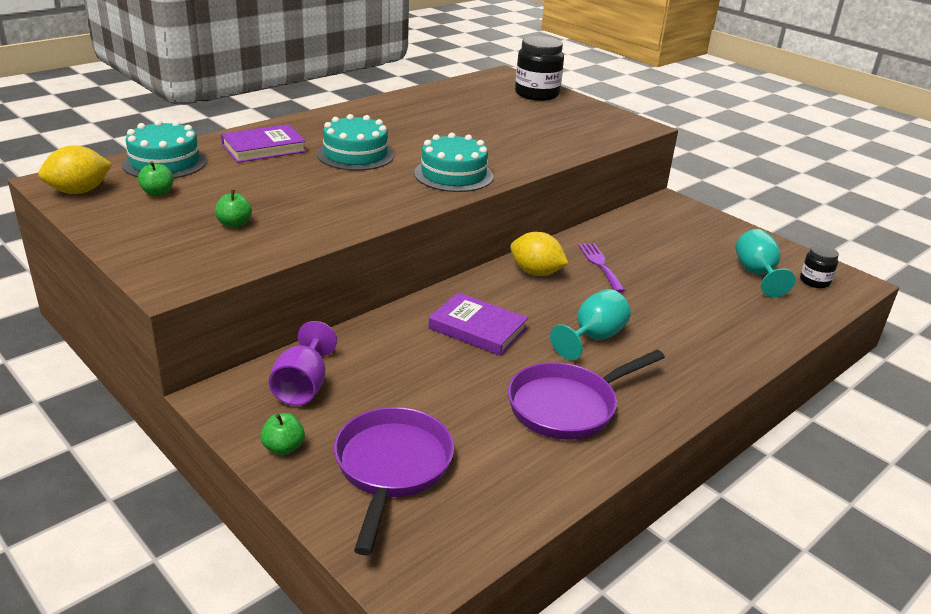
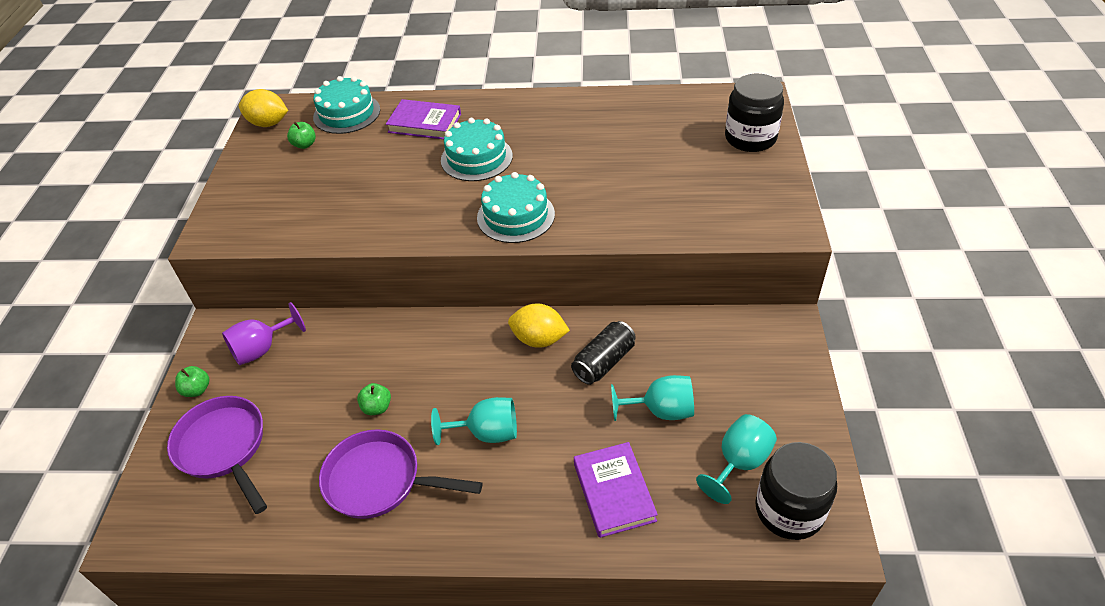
camera: 50 degrees right, 15 degrees up
green apple [215,190,252,228] -> green apple moved to [357,383,391,415]
purple pan [334,407,454,555] -> purple pan turned 90 degrees counterclockwise [167,396,267,514]
purple book [429,292,528,356] -> purple book moved to [574,442,658,538]
yellow lemon [510,232,568,276] -> yellow lemon turned 60 degrees counterclockwise [508,303,570,348]
purple fork [578,243,625,293] -> black can [571,321,636,385]
black jar [800,245,839,288] -> black jar [755,442,837,540], size x1.86
none -> turquoise goblet [611,375,694,421]

